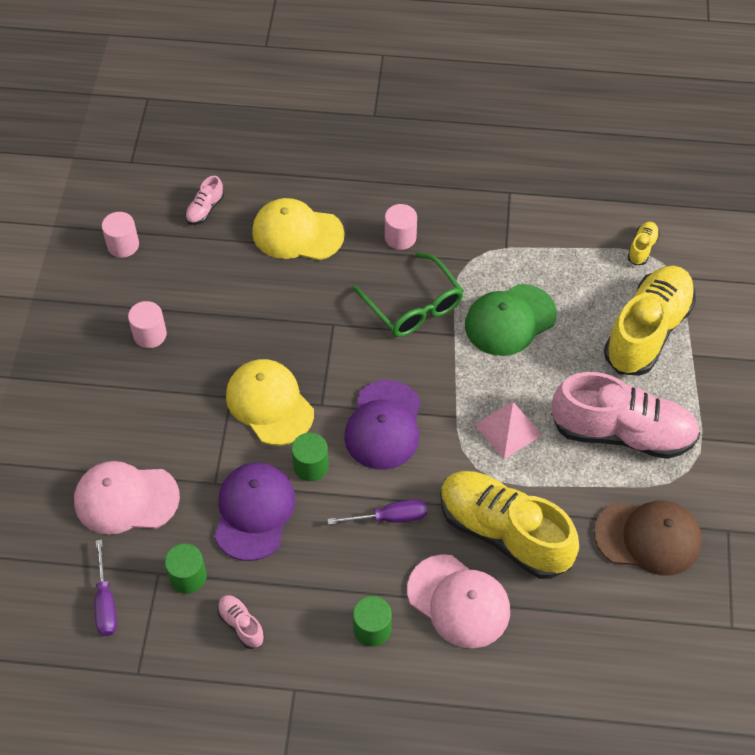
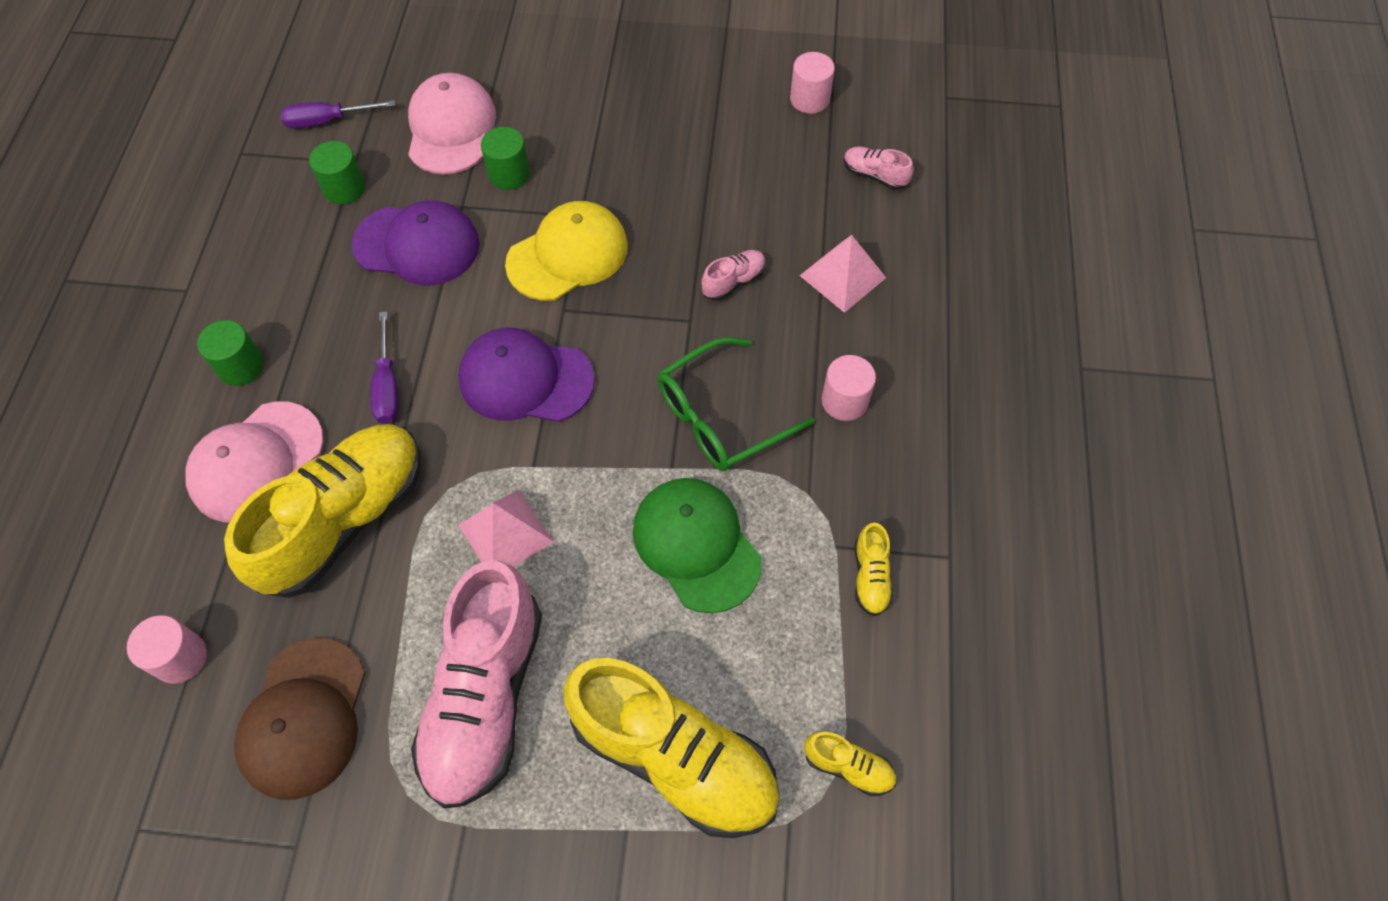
camera: 90 degrees right, 5 degrees up
pink cylinder [128,301,167,348] -> pink cylinder moved to [127,615,207,684]
pink shoe [217,595,265,649] -> pink shoe moved to [702,250,766,301]
yellow cap [252,198,345,260] -> pink pyramid [800,235,886,313]
green cylinder [291,433,329,481] -> green cylinder moved to [481,127,530,190]
none -> yellow shoe [855,523,893,616]

